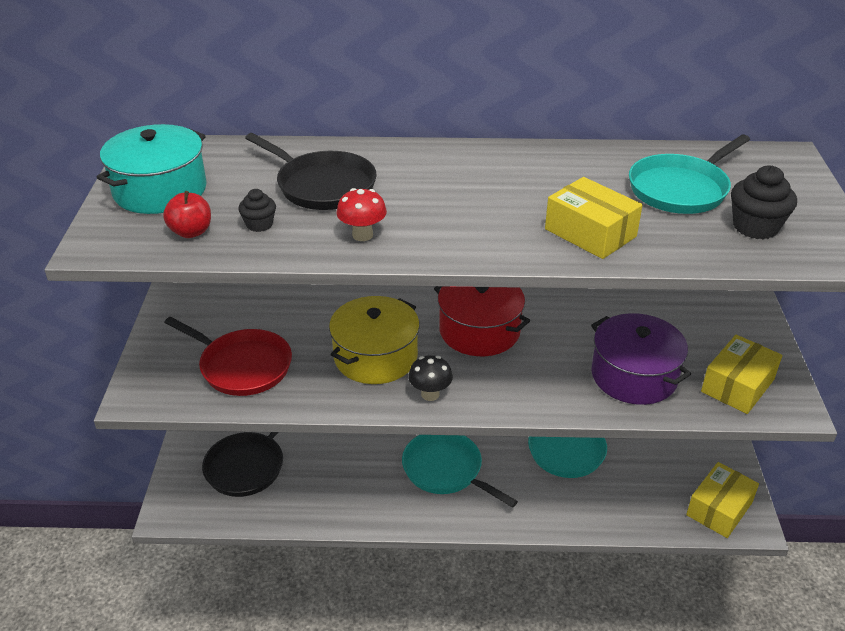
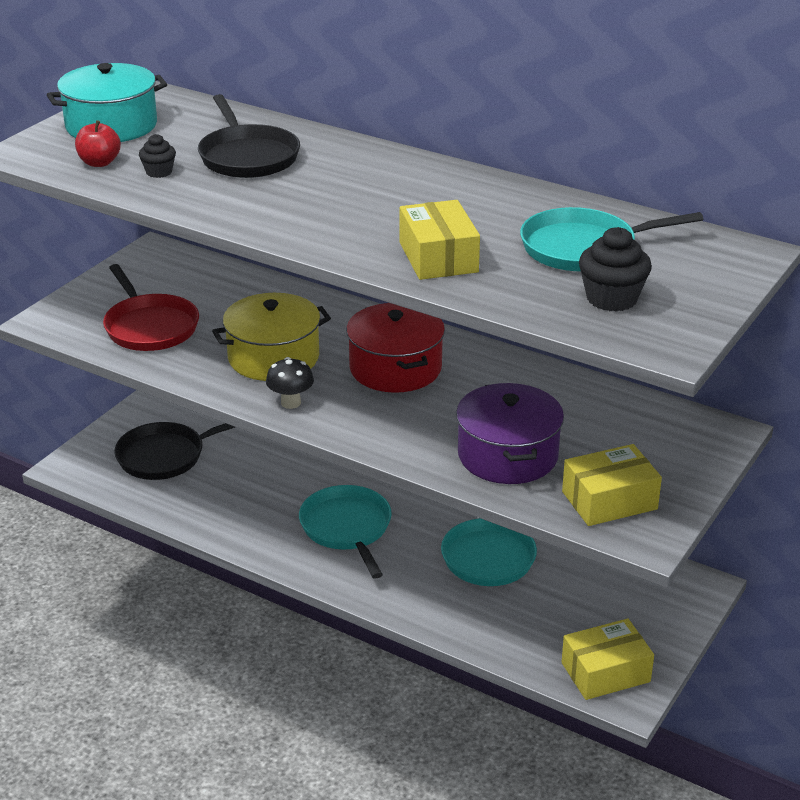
camera: 30 degrees right, 5 degrees down
red mushroom [337,188,387,241] -> none

